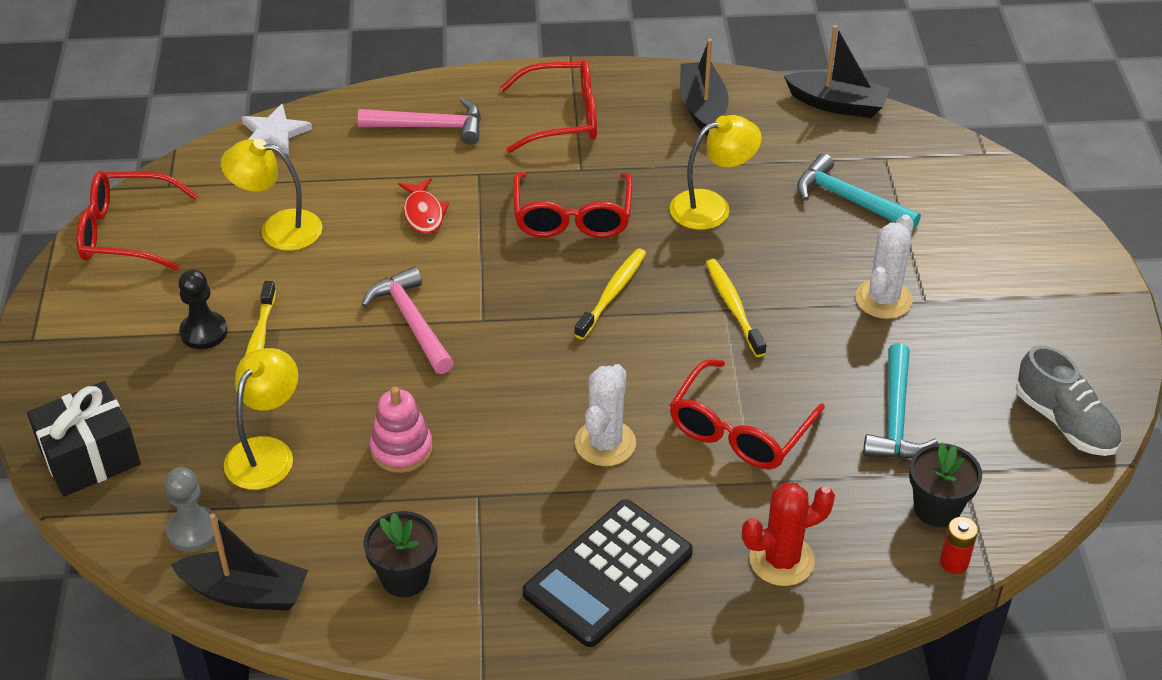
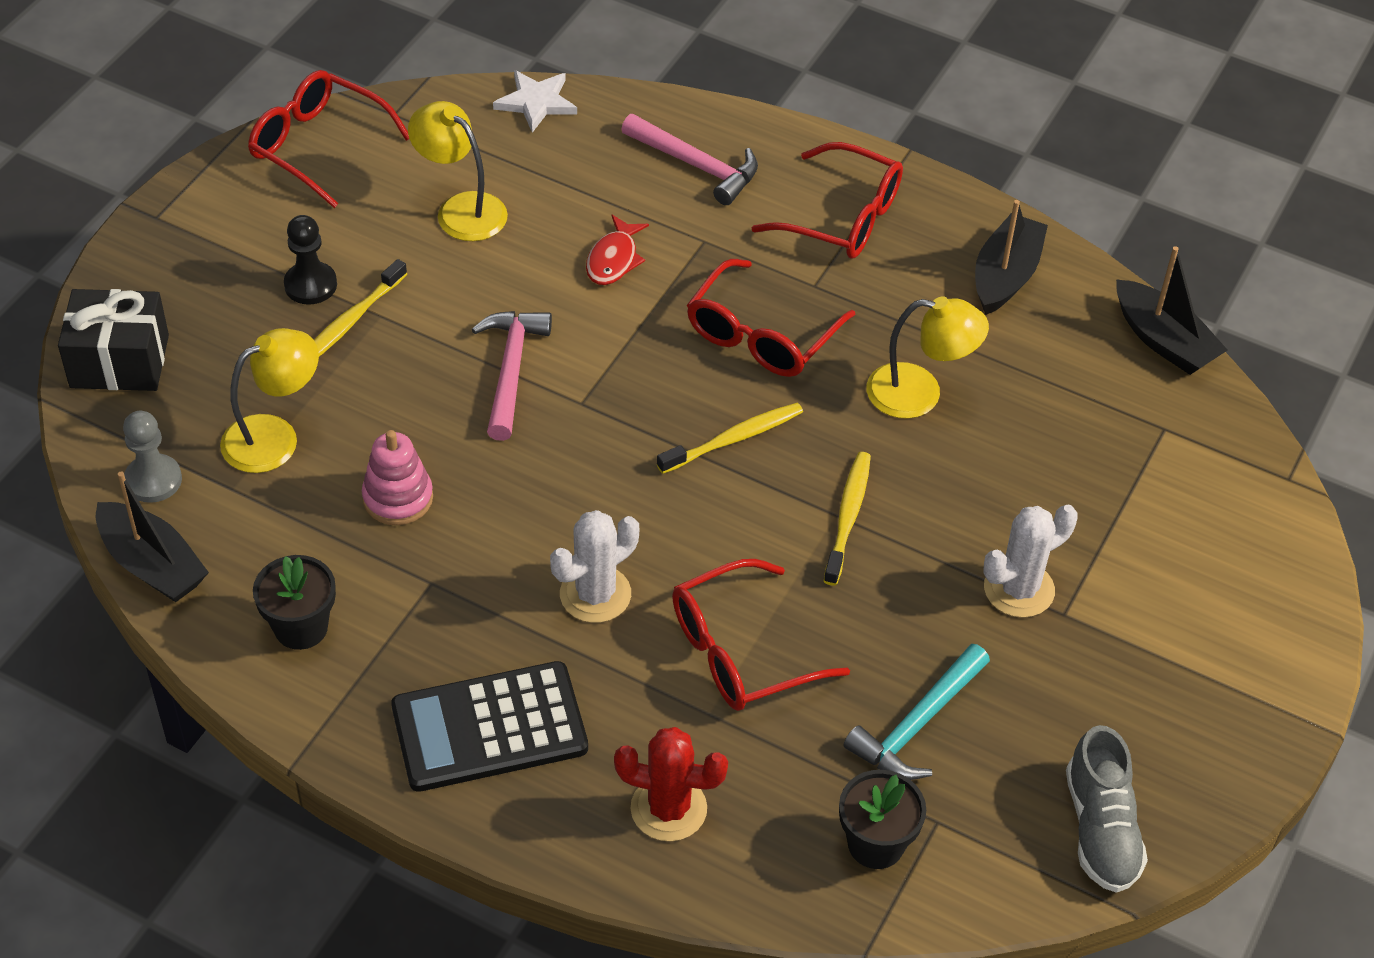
camera: 30 degrees right, 5 degrees up
turquoise hammer [797,153,921,231] -> none
red battery [940,517,978,574] -> none

